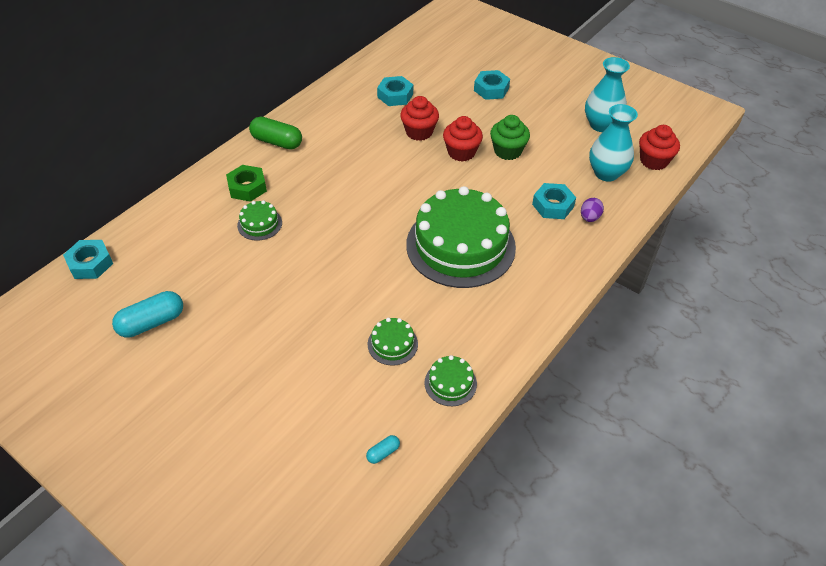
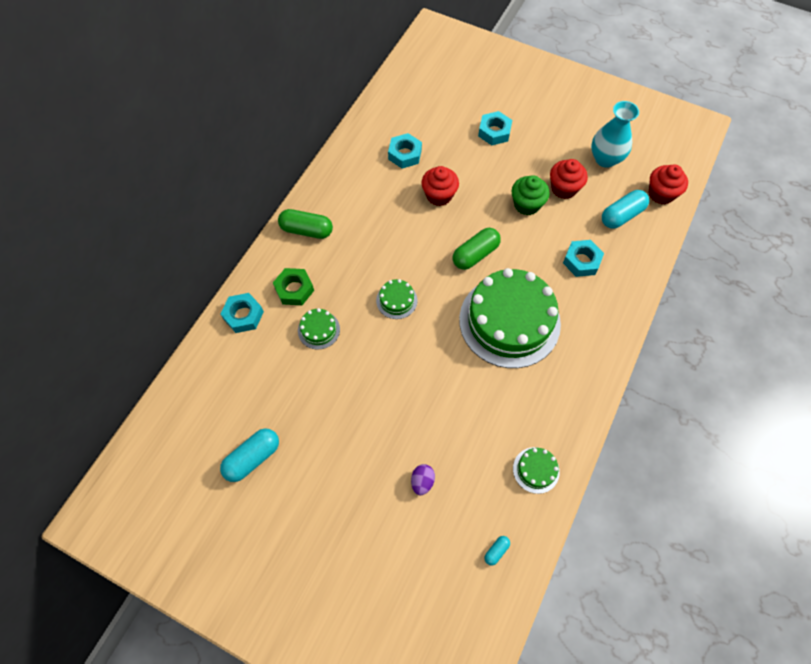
camera: 10 degrees left, 15 degrees up
turquoise nut [63,240,113,279] -> turquoise nut moved to [220,293,264,333]
green cake [368,318,418,366] -> green cake moved to [376,279,417,319]
red cupcake [443,116,483,162] -> red cupcake moved to [550,159,588,199]
purple egg [581,198,604,222] -> purple egg moved to [411,464,435,495]
turquoise vase [589,104,638,182] -> turquoise capsule [602,190,649,229]
none -> green capsule [453,228,501,270]

